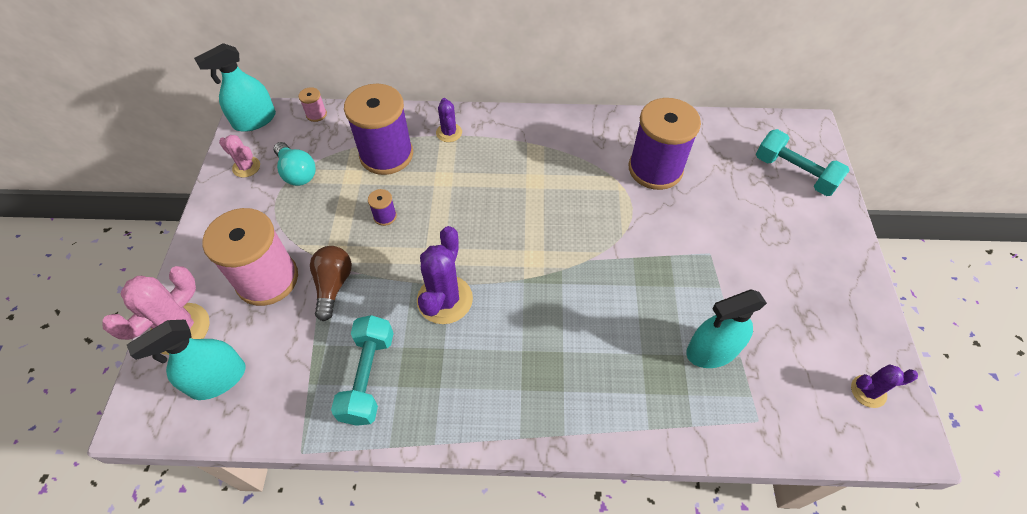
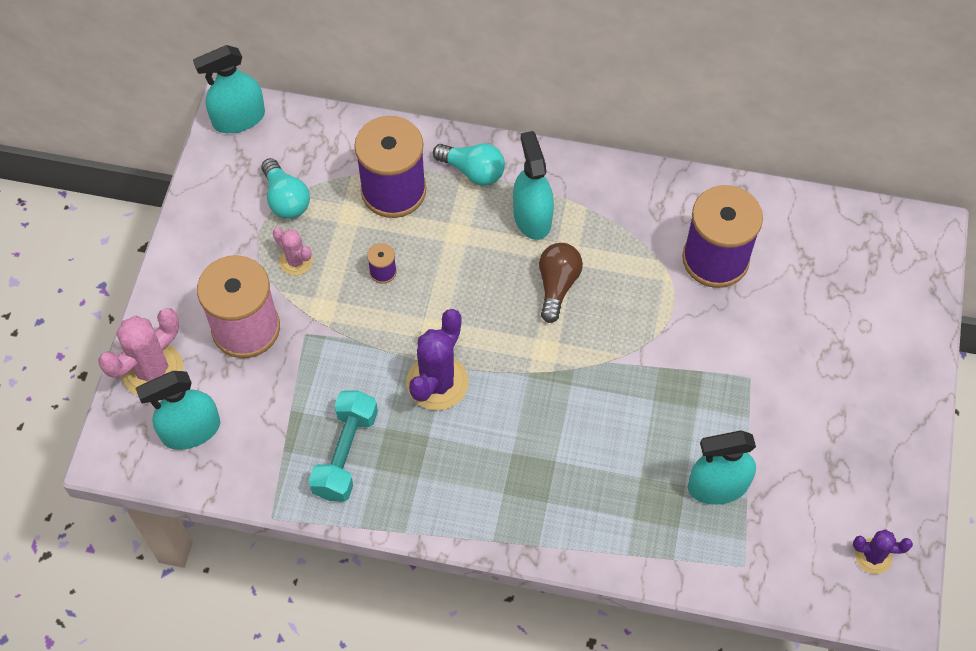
camera: 10 degrees right, 5 degrees up
pink cactus [219,135,260,178] -> pink cactus moved to [273,228,313,275]
pink spool [299,87,327,122] -> none
brown light bulb [310,246,352,321] -> brown light bulb moved to [539,243,583,323]
purple cactus [436,98,462,142] -> turquoise light bulb [433,144,505,186]
turquoise dumbbell [756,129,850,196] -> none
none -> turquoise spray bottle [513,131,554,240]

